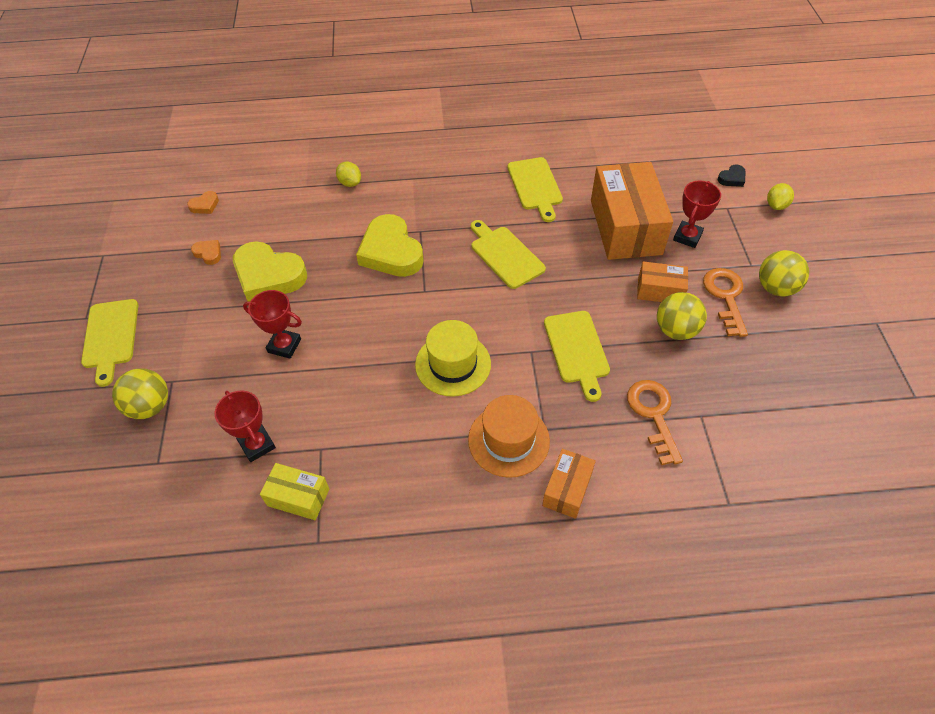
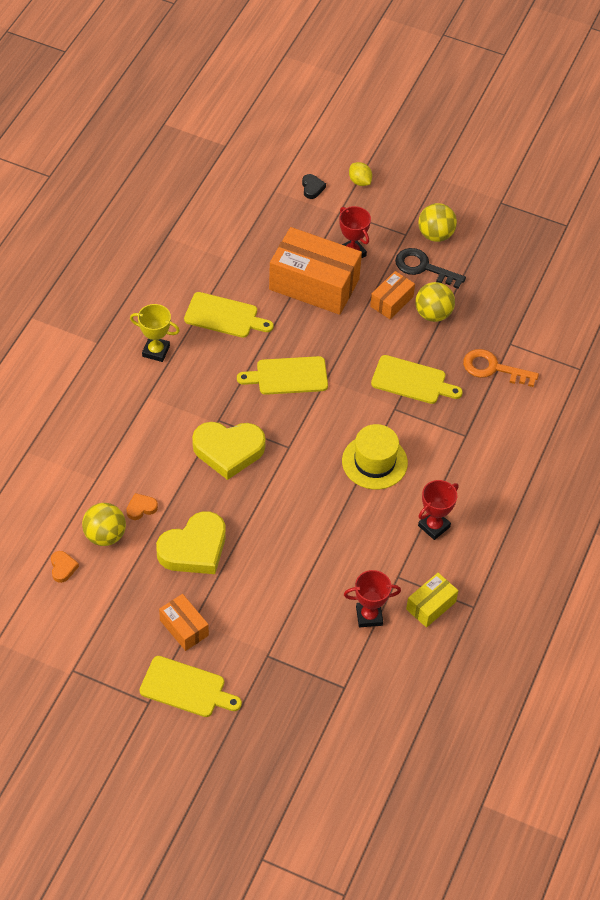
camera: 65 degrees left, 0 degrees up
yellow ball [112,368,168,419] -> yellow ball moved to [82,503,126,546]
orange heart [191,240,221,265] -> orange heart moved to [126,493,158,520]
red trophy [243,290,302,359] -> red trophy moved to [418,480,458,540]
yellow lemon [336,162,361,187] -> none
orange hat [468,395,550,478] -> none
orange box [542,449,596,519] -> orange box moved to [159,594,209,651]
orange key [703,268,748,337] -> black key [395,248,466,289]
none -> yellow trophy [130,304,180,362]

